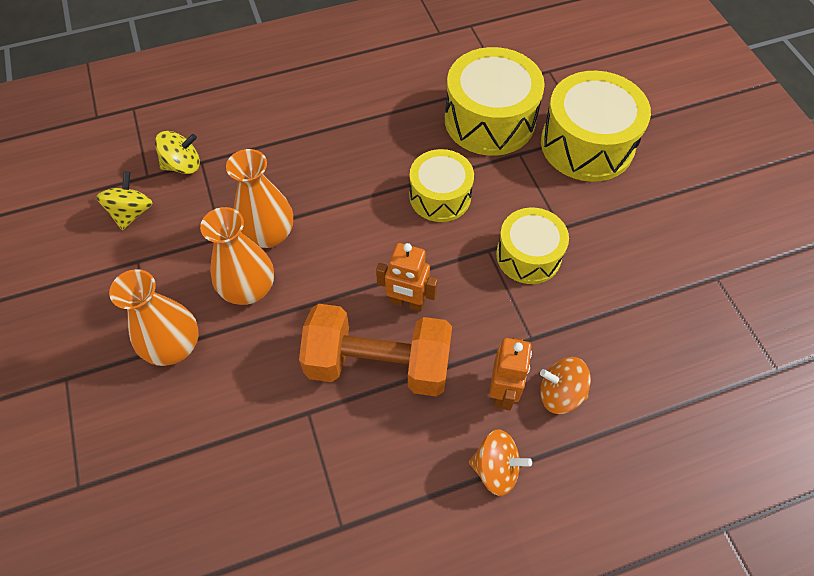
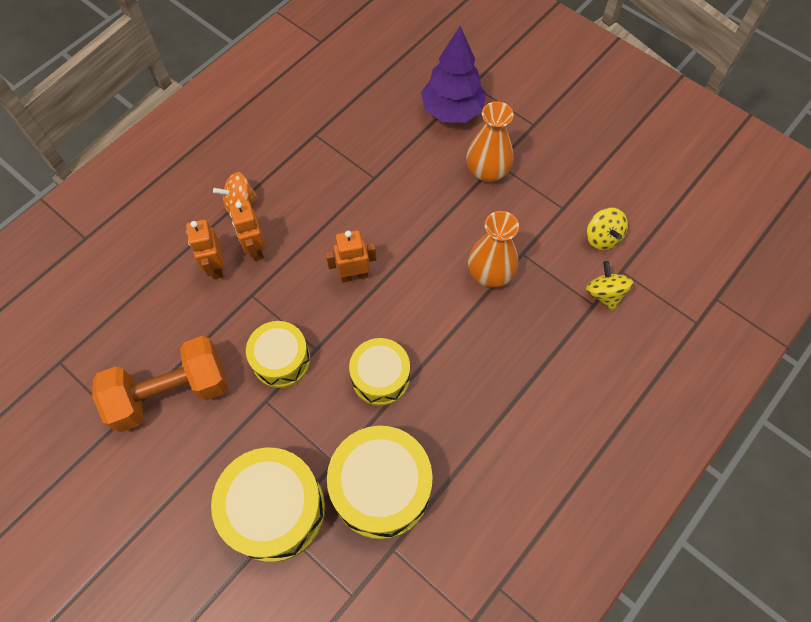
camera: 150 degrees right, 5 degrees up
yellow spinning top [155,131,200,174] -> yellow spinning top turned 120 degrees clockwise [586,261,633,311]
orange vase [200,207,274,305] -> none
orange dumbbell [299,304,452,397] -> orange dumbbell moved to [92,336,228,432]
orange spinning top [540,357,591,414] -> orange robot [186,219,224,279]
none -> purple tree [421,26,486,123]

